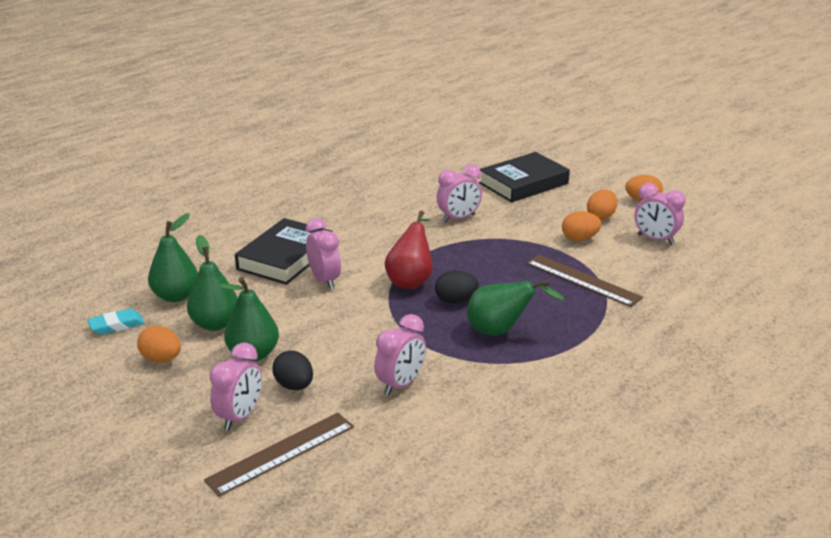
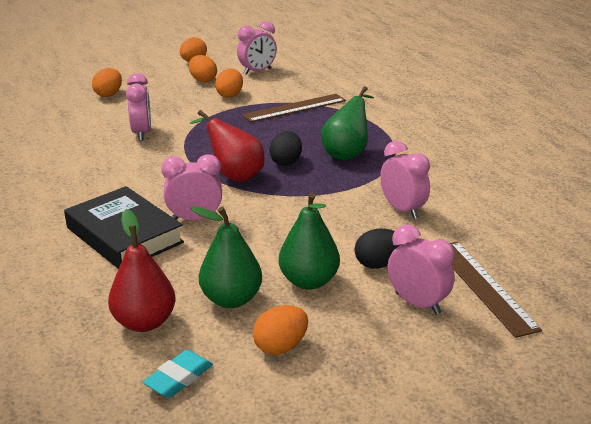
camera: 70 degrees left, 0 degrees up
turquoise eraser [88,309,144,335] -> turquoise eraser turned 45 degrees clockwise [143,350,213,398]
green pear [148,213,198,302] -> red pear [108,209,176,332]
black book [479,152,570,202] -> orange egg [92,68,122,97]

